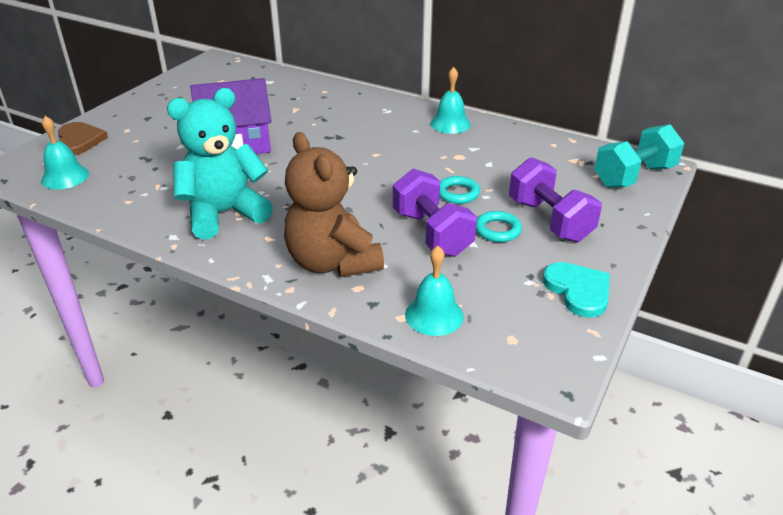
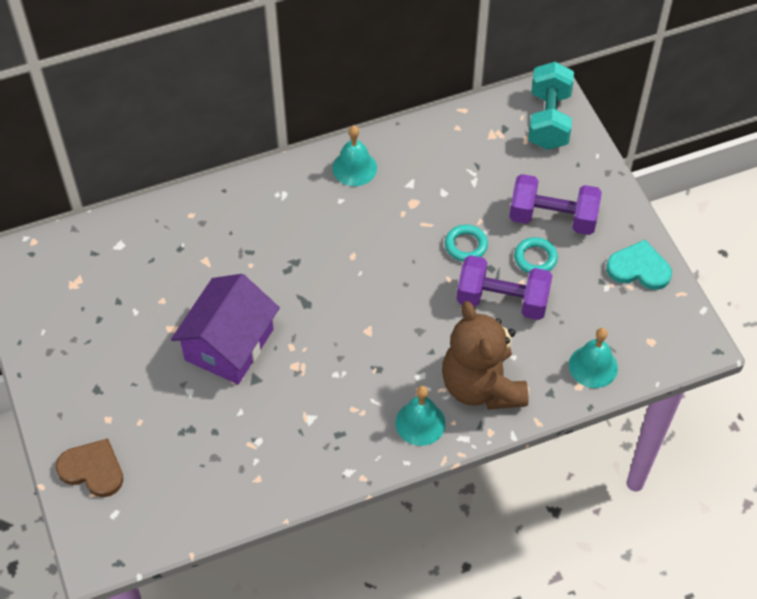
camera: 50 degrees left, 20 degrees up
turquoise bell [41,116,89,189] -> turquoise bell moved to [395,386,446,446]
turquoise teddy bear [167,88,273,240] -> none
brown teddy bear [284,132,384,277] -> brown teddy bear turned 60 degrees clockwise [442,301,529,410]

